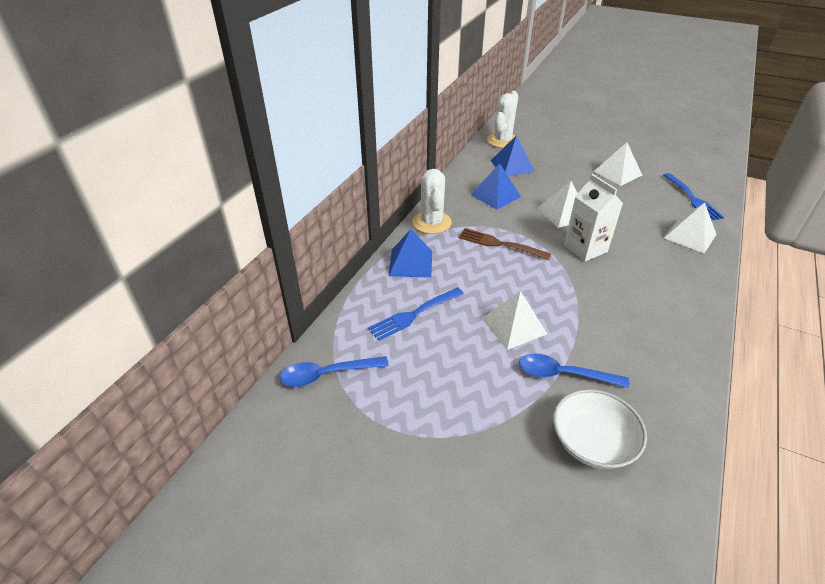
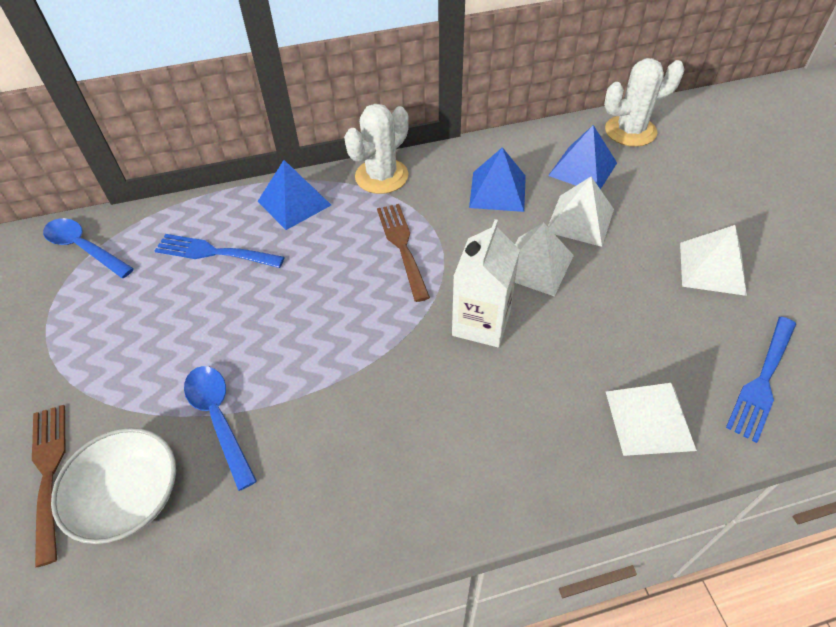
camera: 50 degrees right, 10 degrees up
white pyramid [482,291,547,350] -> white pyramid moved to [548,177,614,247]
none -> brown fork [32,405,66,567]

